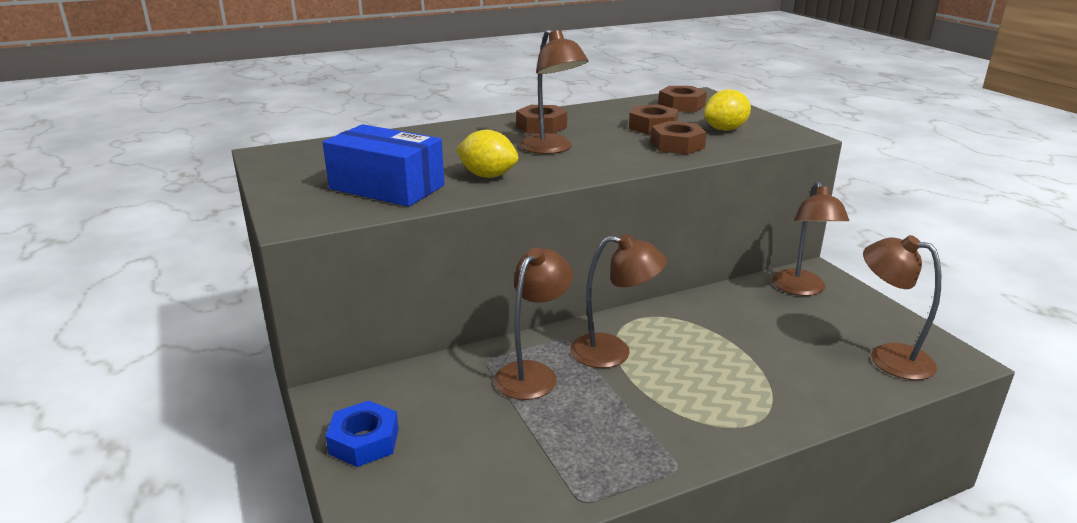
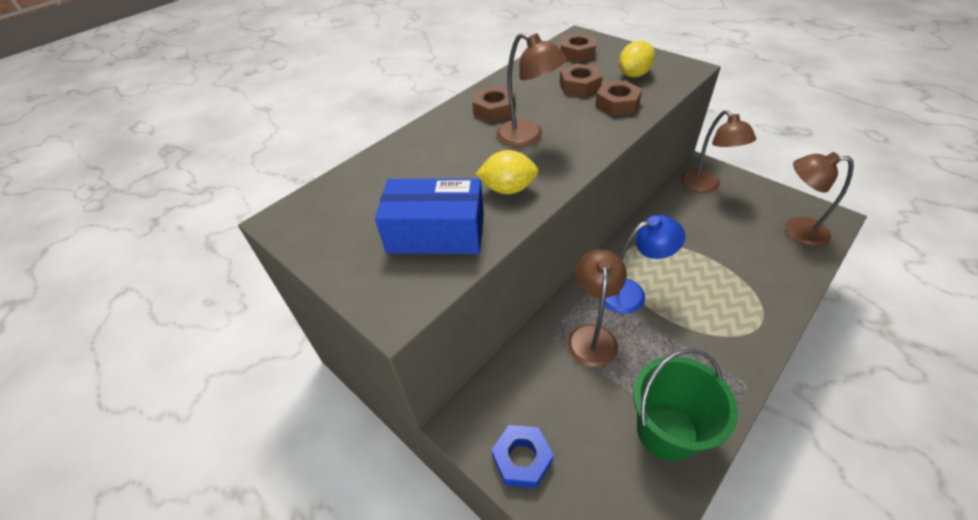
camera: 20 degrees left, 20 degrees up
brown lamp [570,234,667,368] -> blue lamp [605,215,685,314]
none -> green bucket [633,349,738,461]

